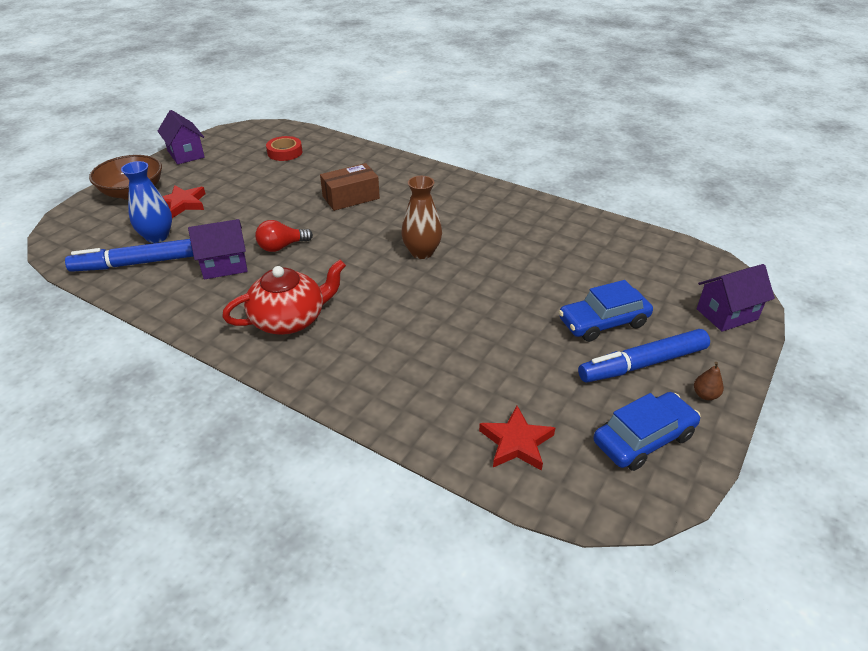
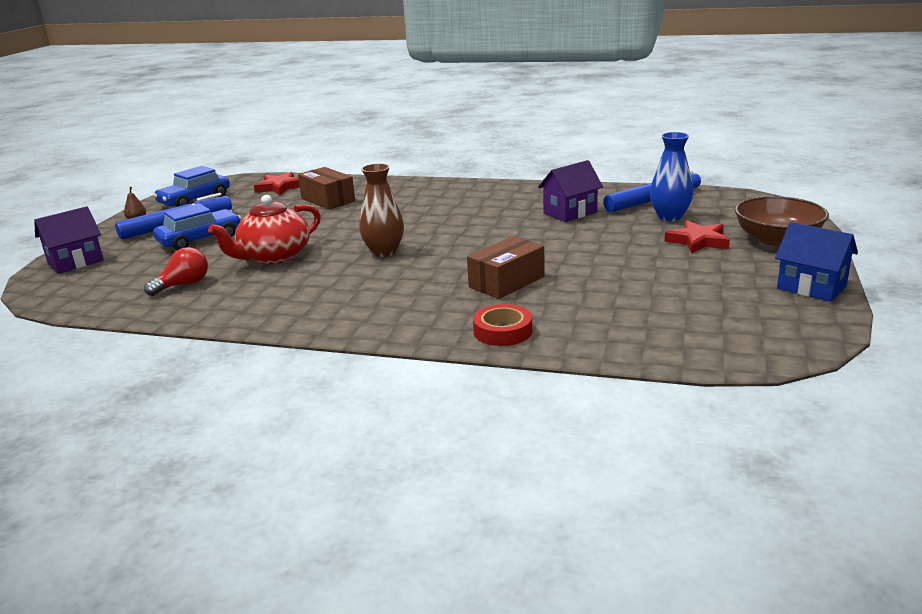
camera: 165 degrees right, 15 degrees down
purple house [158,110,205,165] -> blue house [775,222,858,302]
red teapot [222,260,346,335] -> red teapot moved to [208,195,321,264]
red light bulb [255,220,313,252] -> red light bulb moved to [144,247,208,296]
red tape [266,136,302,161] -> red tape moved to [473,304,532,346]
none -> brown box [298,167,355,210]

